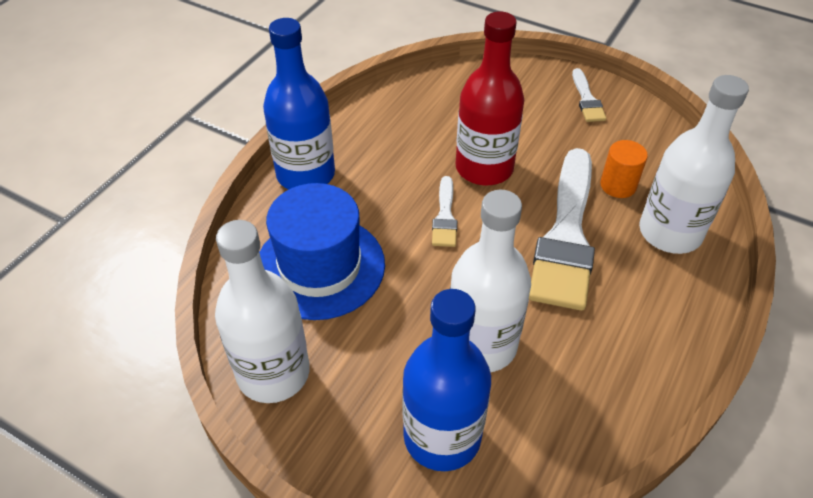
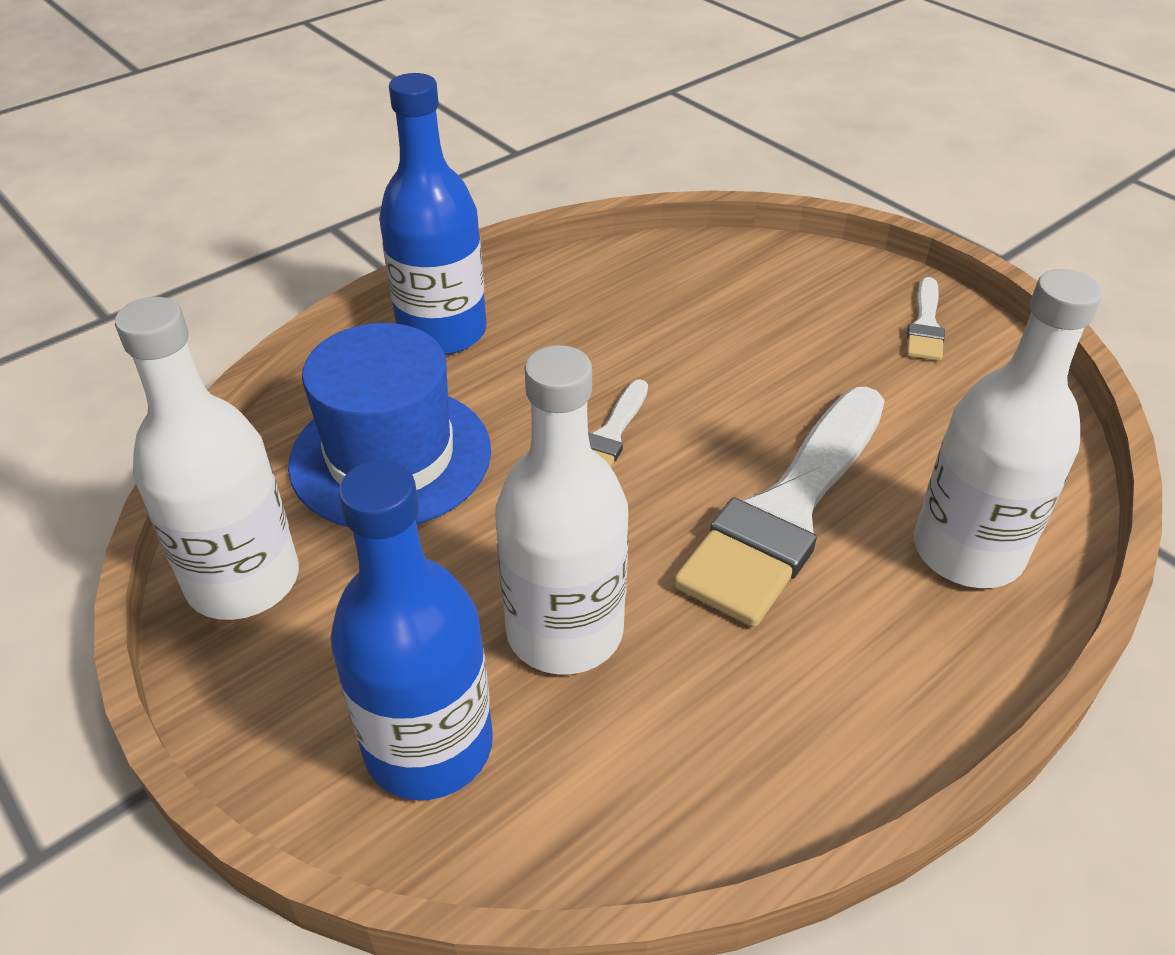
camera: 20 degrees right, 5 degrees down
red bottle [456,11,524,185] -> none
orange cylinder [600,140,648,198] -> none

